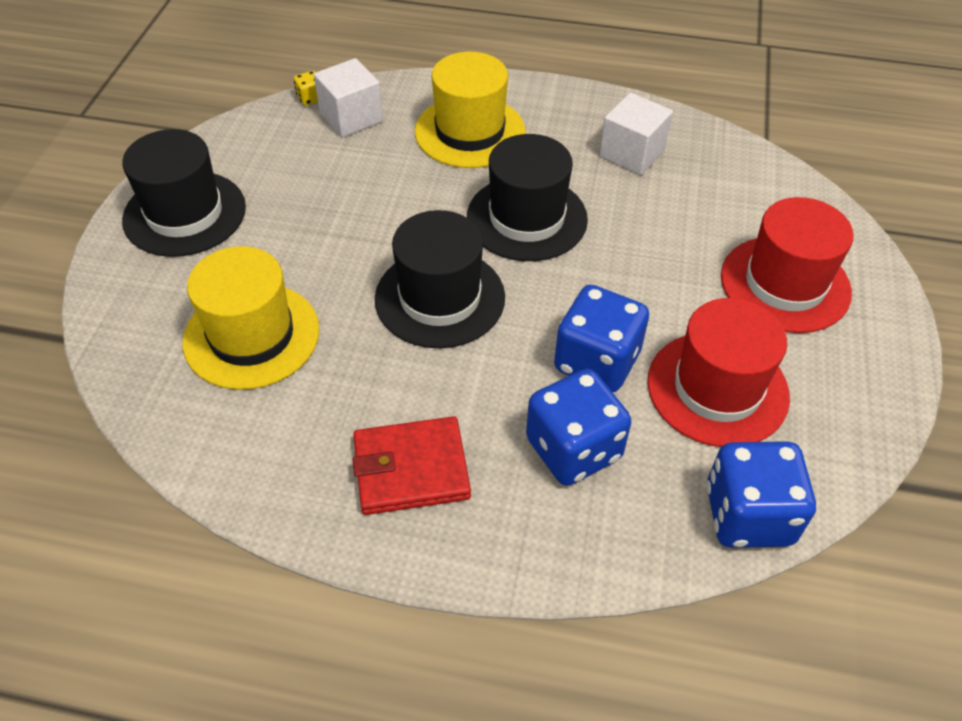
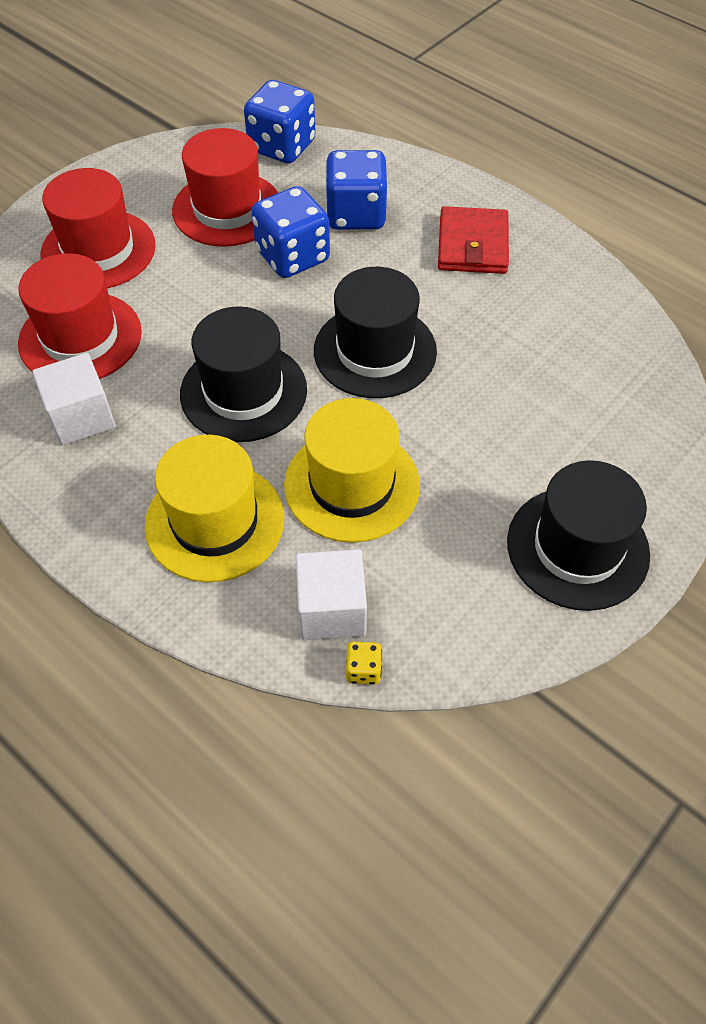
camera: 150 degrees left, 5 degrees up
yellow hat [182,246,320,390] -> yellow hat moved to [284,398,420,543]
red wallet [353,416,471,515] -> red wallet turned 75 degrees clockwise [438,206,509,274]
none -> red hat [18,253,142,379]

